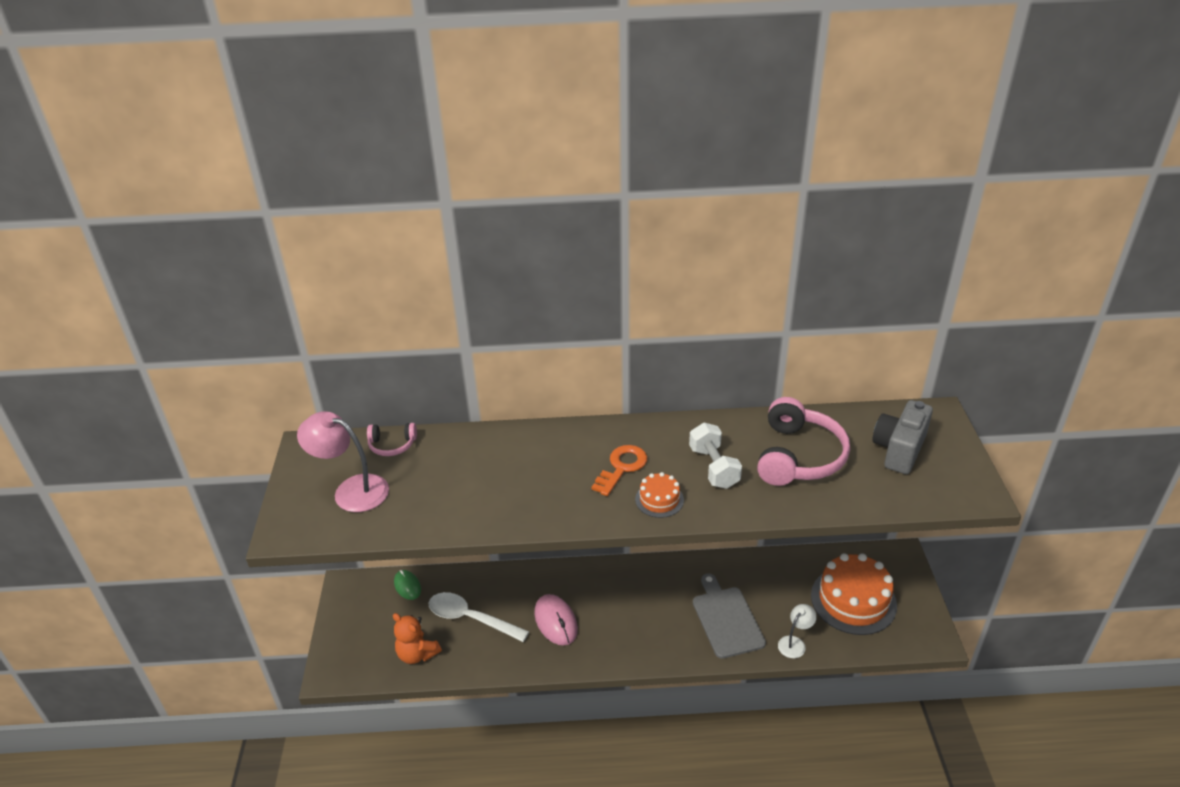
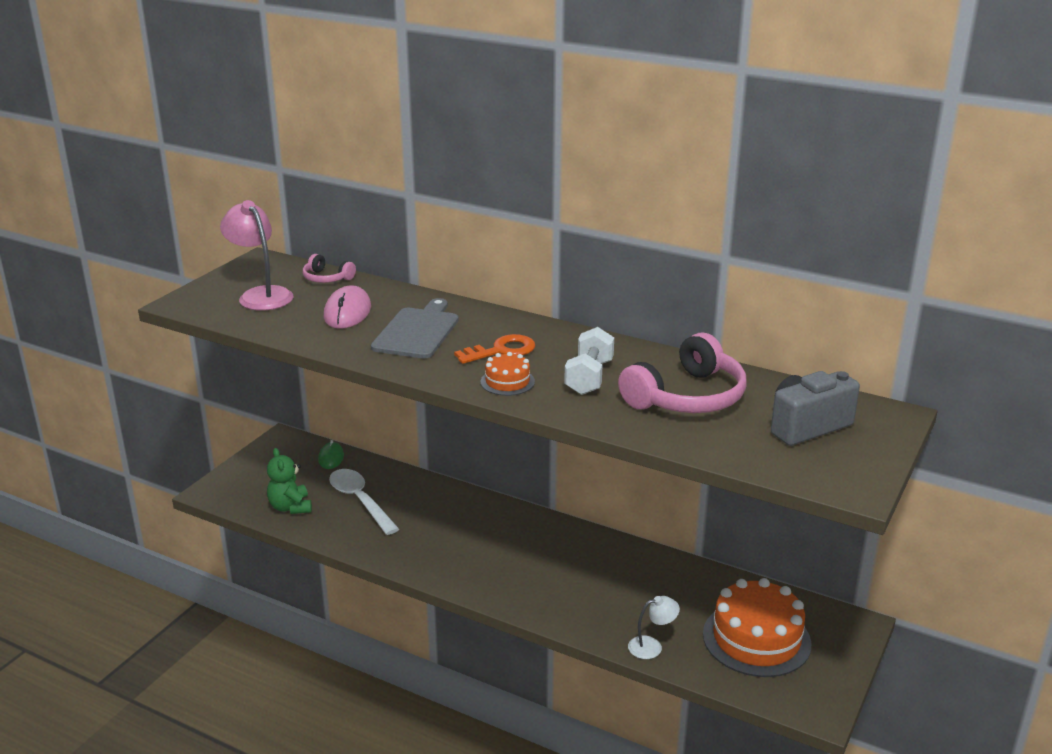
camera: 30 degrees right, 10 degrees down
orange teddy bear [393,613,442,664] -> green teddy bear [267,448,312,514]
pink mouse [534,594,578,646] -> pink mouse moved to [324,285,371,329]
grey cutting board [693,573,766,659] -> grey cutting board moved to [371,298,459,358]

